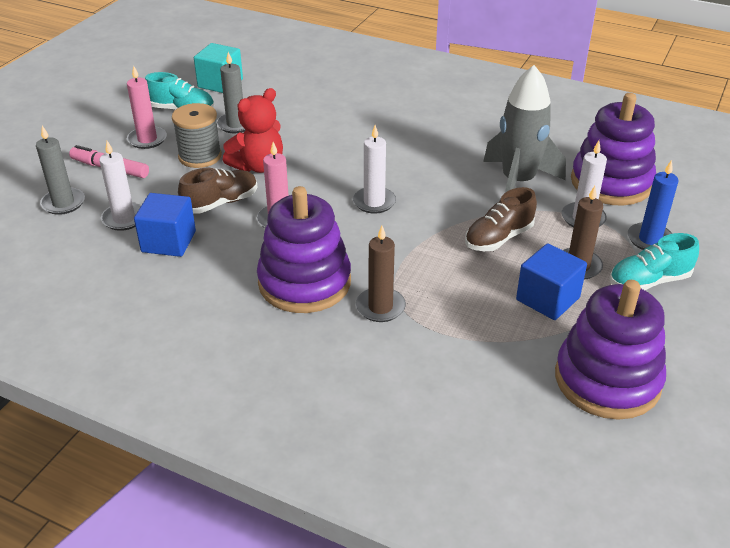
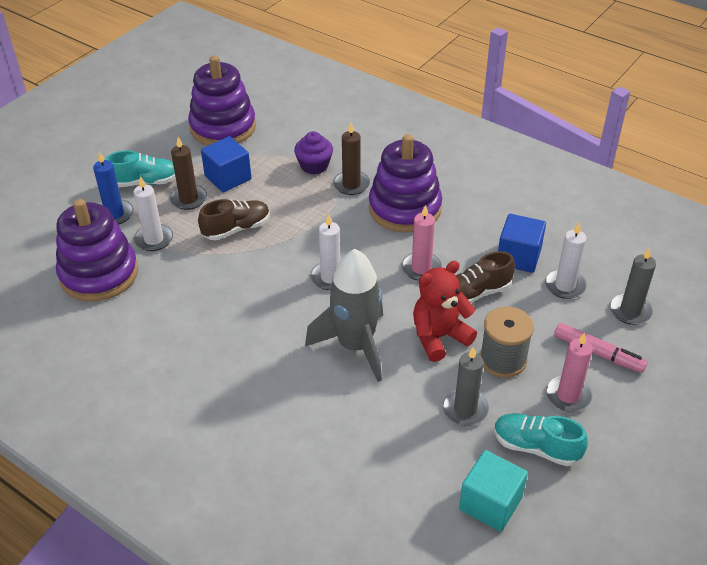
camera: 170 degrees left, 5 degrees up
grey rocket [483,65,566,193] -> grey rocket moved to [305,249,383,382]
none -> purple cupcake [294,131,333,174]

